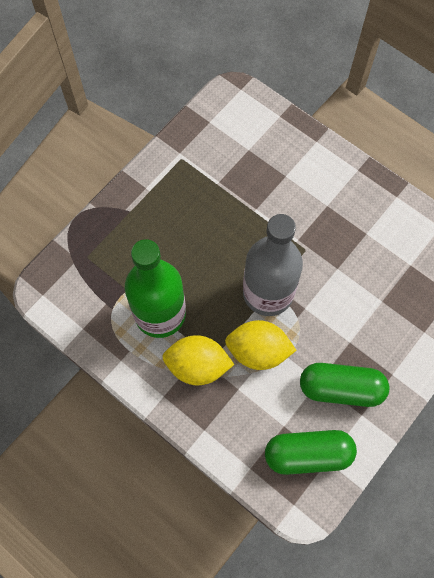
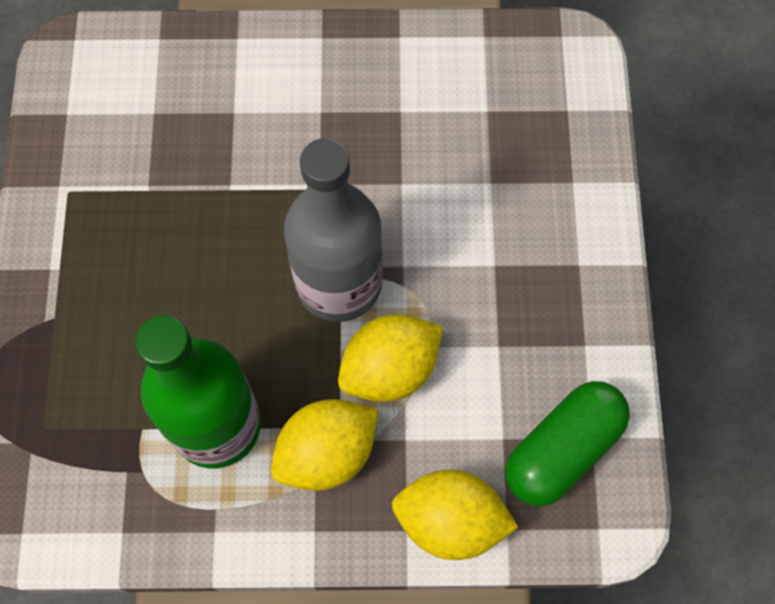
camera: 40 degrees left, 0 degrees up
green capsule [300,363,389,407] -> none
none -> yellow lemon [392,470,518,560]

